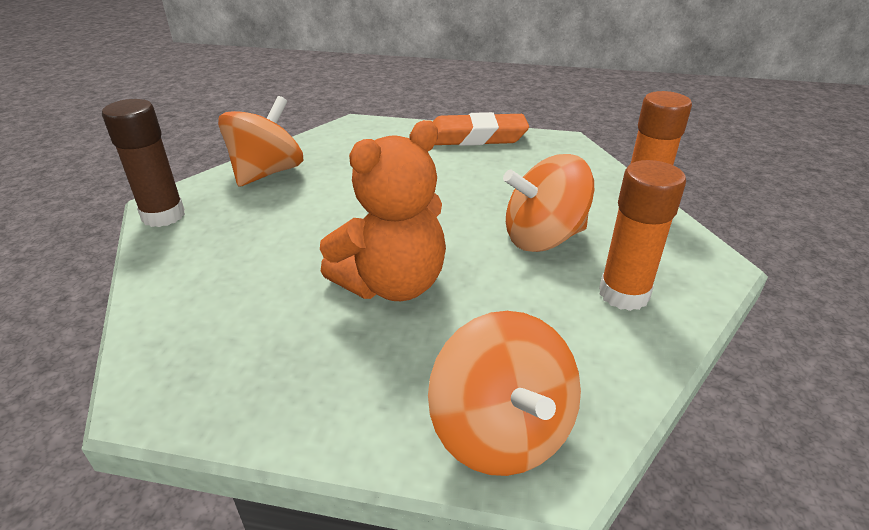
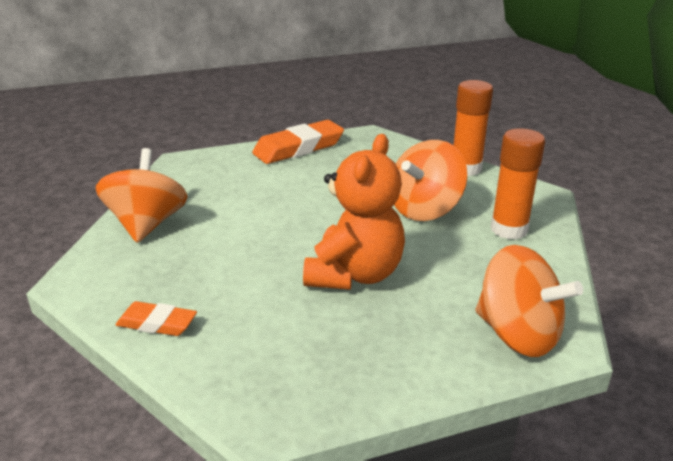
camera: 30 degrees left, 5 degrees down
brown glue stick [102,99,185,227] -> none
none -> orange eraser [115,301,197,336]

